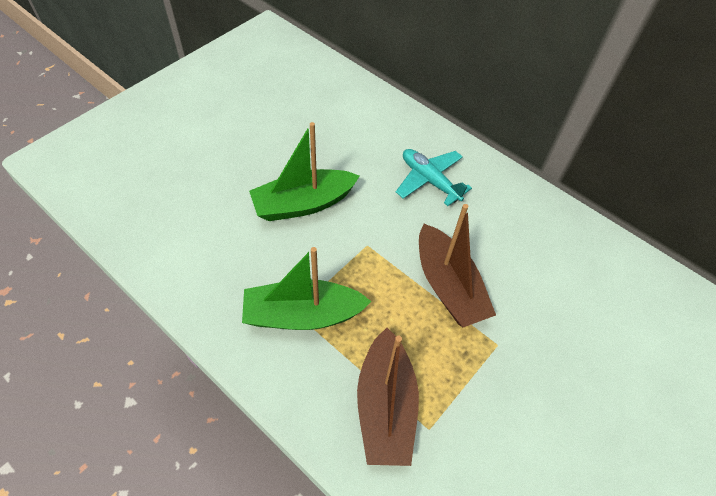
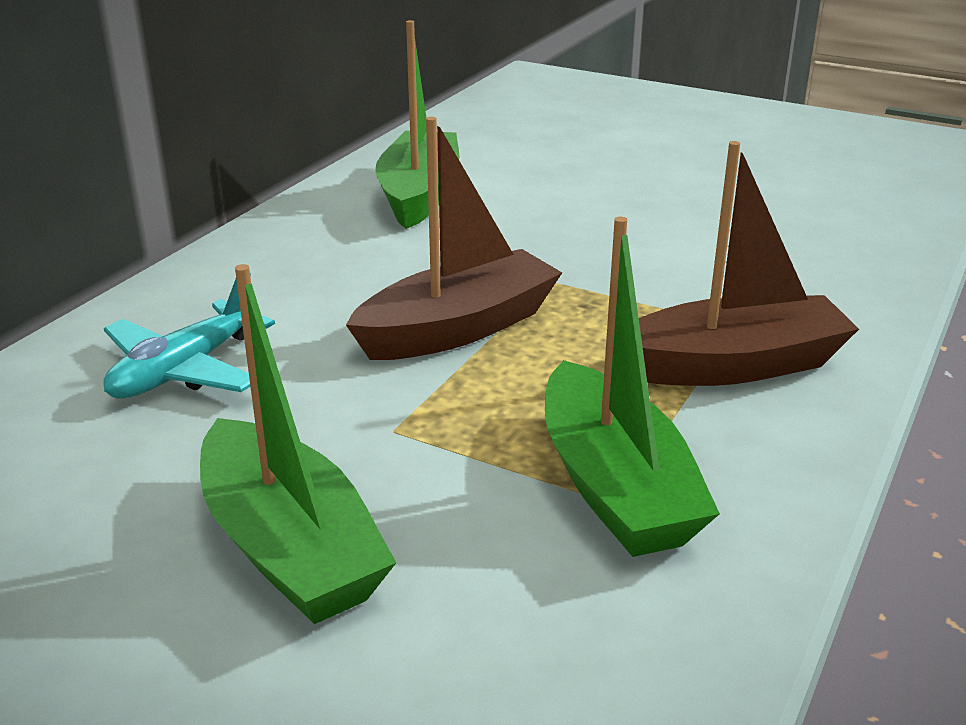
camera: 100 degrees left, 25 degrees down
none -> green boat [375,20,459,229]

